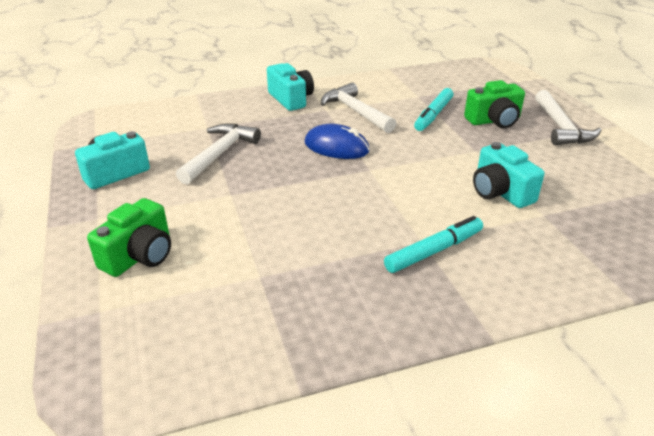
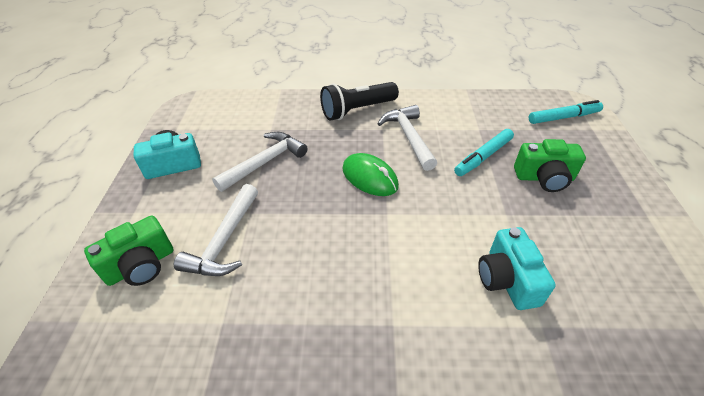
camera: 20 degrees right, 10 degrees up
turquoise camera [267,63,314,111] -> black flashlight [320,82,399,120]
blue mouse [304,124,370,159] -> green mouse [342,153,399,196]
turquoise marker [384,216,483,273] -> turquoise marker moved to [529,100,603,124]
white hammer [535,90,602,145] -> white hammer moved to [174,184,258,276]

